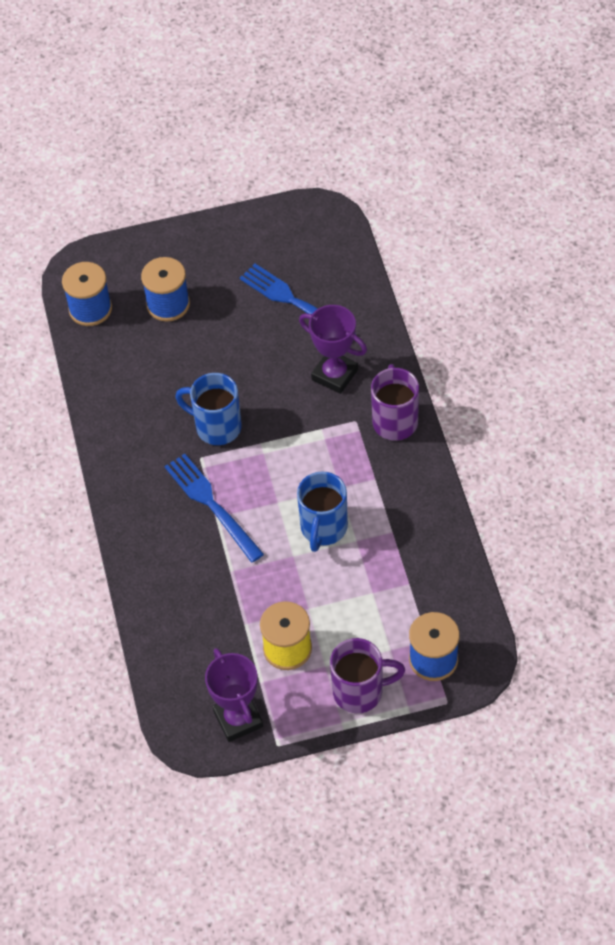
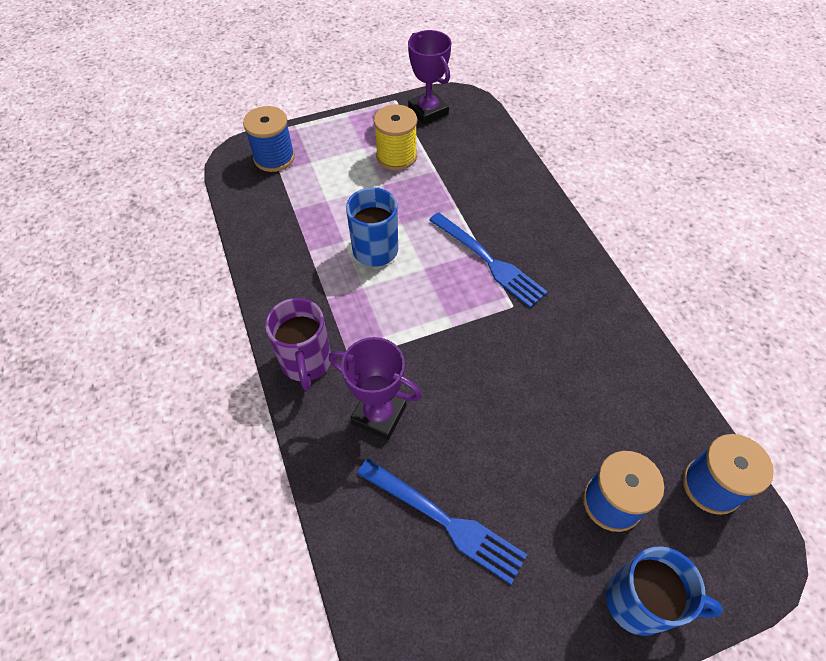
camera: 170 degrees right, 0 degrees up
blue mug [175,373,242,445] -> blue mug moved to [606,546,723,636]
purple mug [330,638,405,713] -> none

